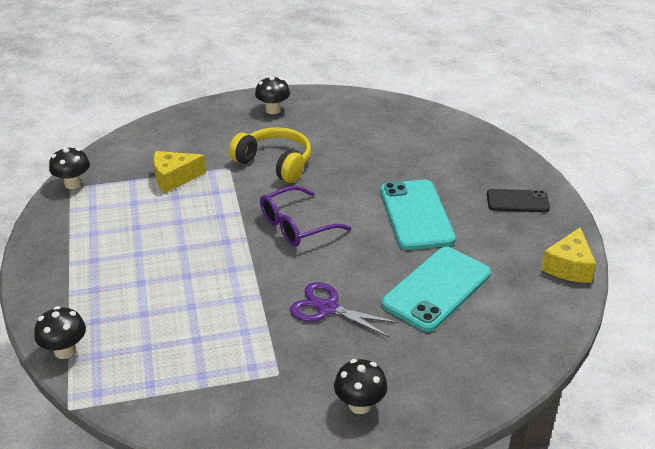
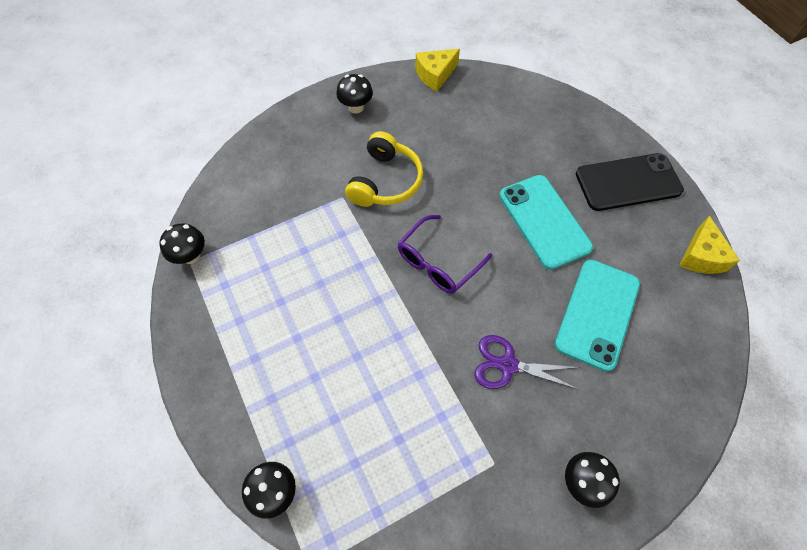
camera: 15 degrees left, 25 degrees up
yellow cheese [153,151,206,193] -> yellow cheese moved to [415,49,460,91]
yellow headphones [229,127,311,183] -> yellow headphones turned 90 degrees clockwise [345,131,423,207]
black phone [487,189,550,212] -> black phone [576,153,684,211], size x1.69

